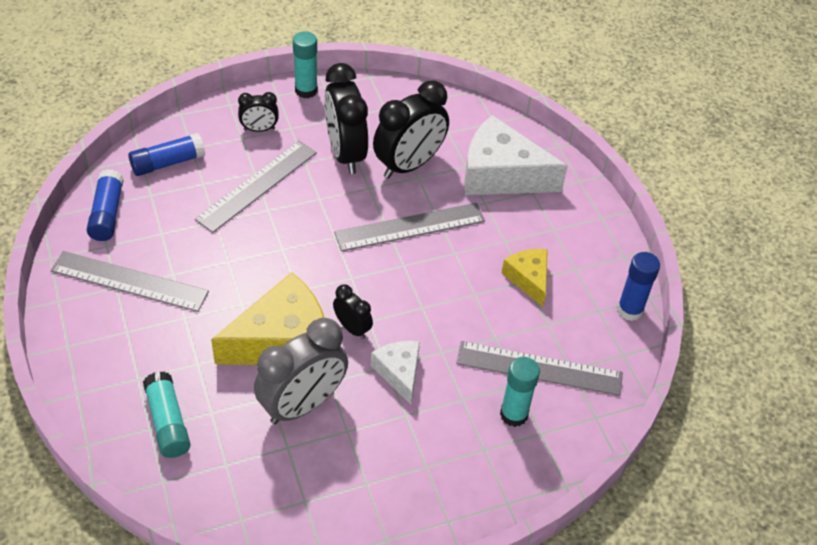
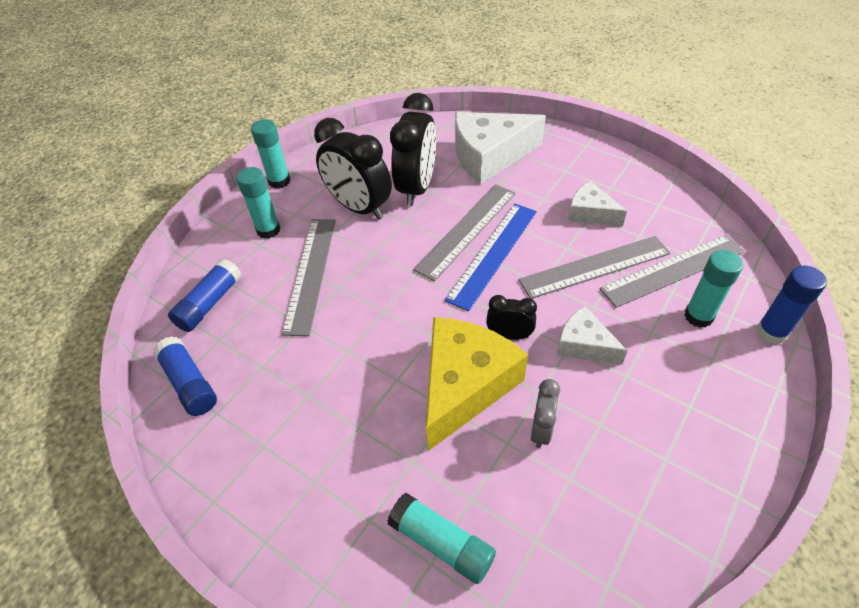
camera: 30 degrees left, 0 degrees up
grey ruler [51,251,209,312] -> grey ruler moved to [518,236,670,299]
black clock [238,92,279,132] -> turquoise glue stick [236,167,281,239]
grey clock [254,318,348,424] -> grey clock [531,379,560,448], size x0.50
yellow cheese [502,249,548,307] -> white cheese [568,181,627,226]
blue glue stick [617,252,660,321] -> blue glue stick moved to [757,265,827,344]
none -> blue ruler [445,204,537,311]

